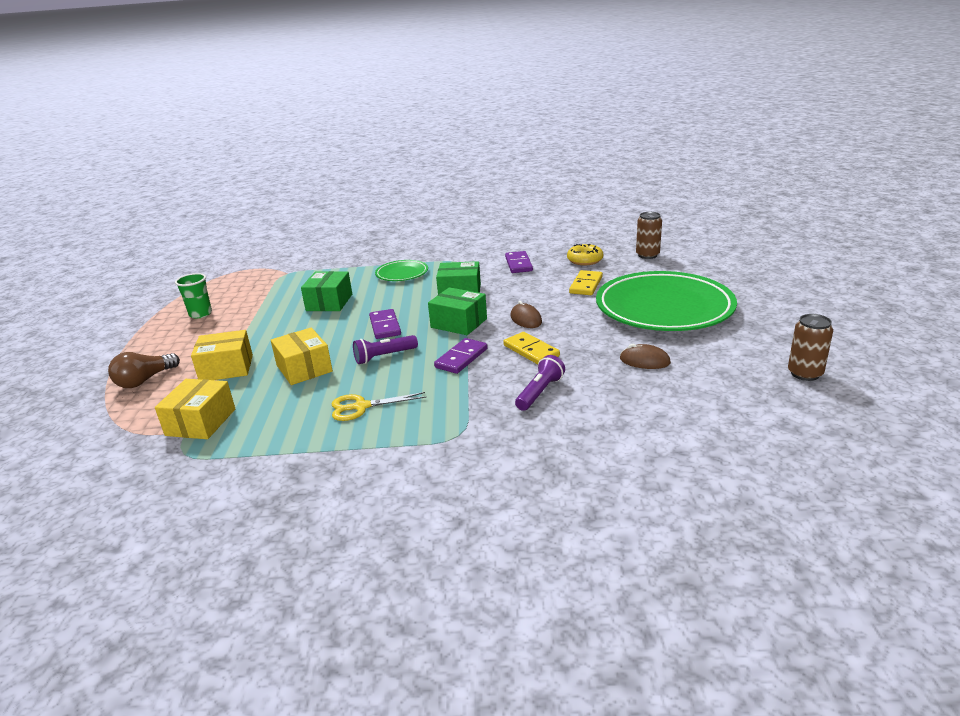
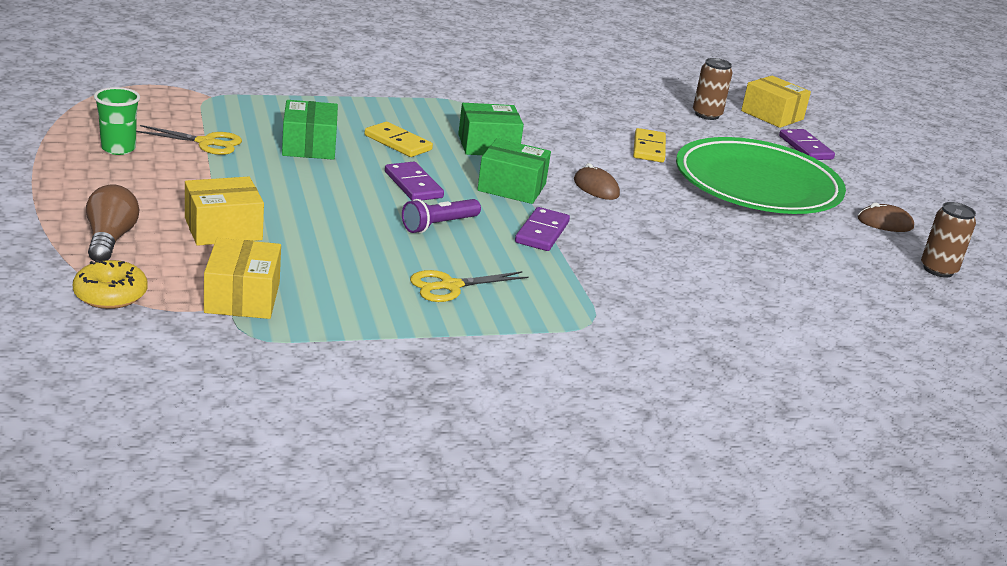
camera: 20 degrees left, 0 degrees up
brown light bulb [108,352,180,388] -> brown light bulb turned 150 degrees clockwise [86,185,139,261]
yellow box [271,328,333,385] -> yellow box moved to [741,76,811,128]
green plate [375,260,428,281] -> none
yellow domino [503,332,560,364] -> yellow domino moved to [364,122,433,157]
purple domino [505,251,533,273] -> purple domino moved to [779,129,835,160]
purple flashlight [515,355,565,411] -> none
yellow donut [567,244,603,265] -> yellow donut moved to [73,260,147,309]
brown mouse [620,344,671,369] -> brown mouse moved to [858,203,914,232]
none -> yellow scissors [136,125,242,155]

